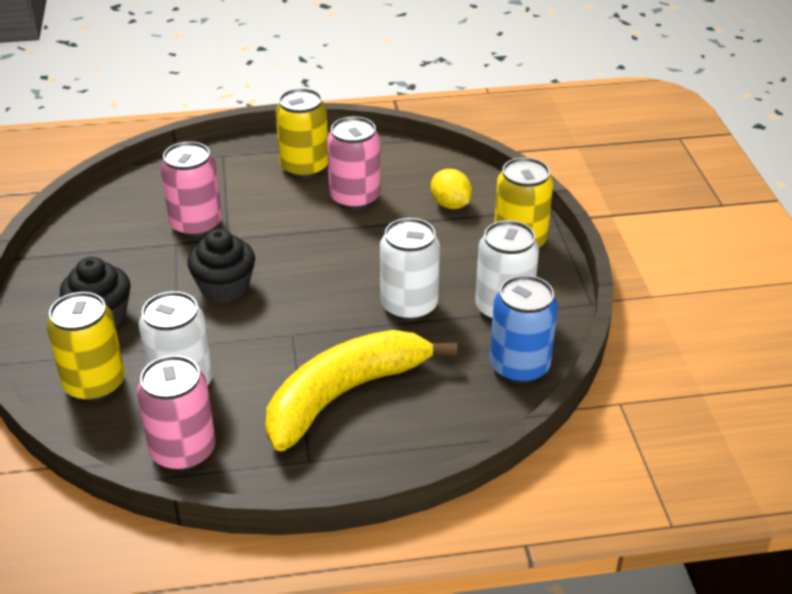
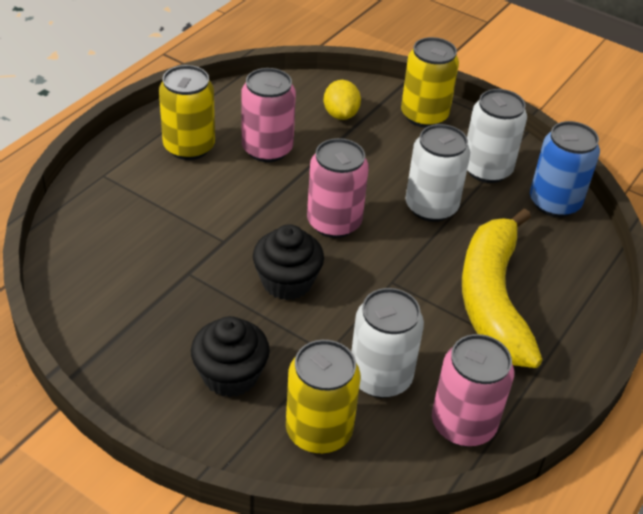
camera: 50 degrees left, 5 degrees up
pink can [160,142,222,237] -> pink can moved to [307,138,369,238]
yellow lemon [431,169,472,209] -> yellow lemon turned 75 degrees clockwise [324,80,361,120]

